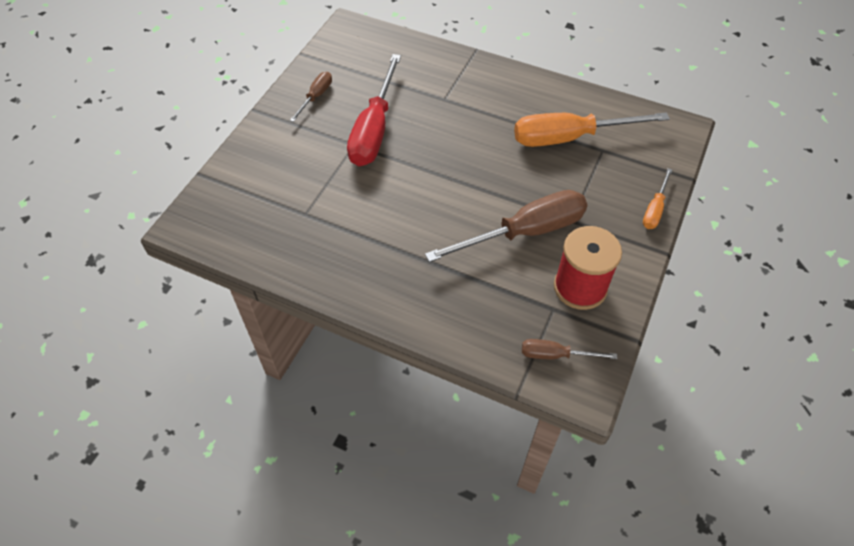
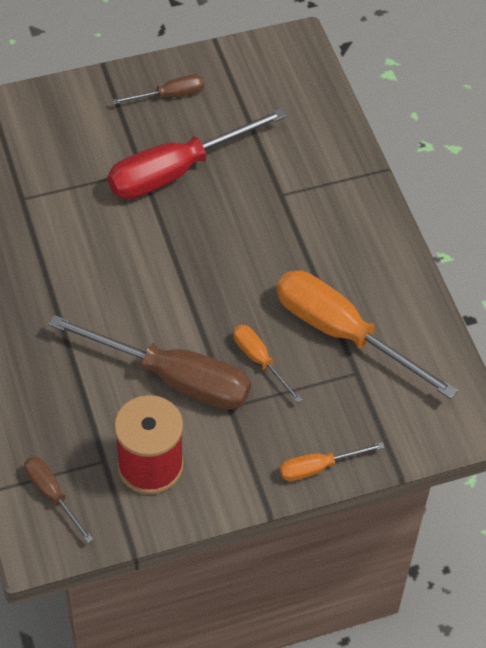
camera: 45 degrees right, 0 degrees up
none -> orange screwdriver [233,325,302,403]

